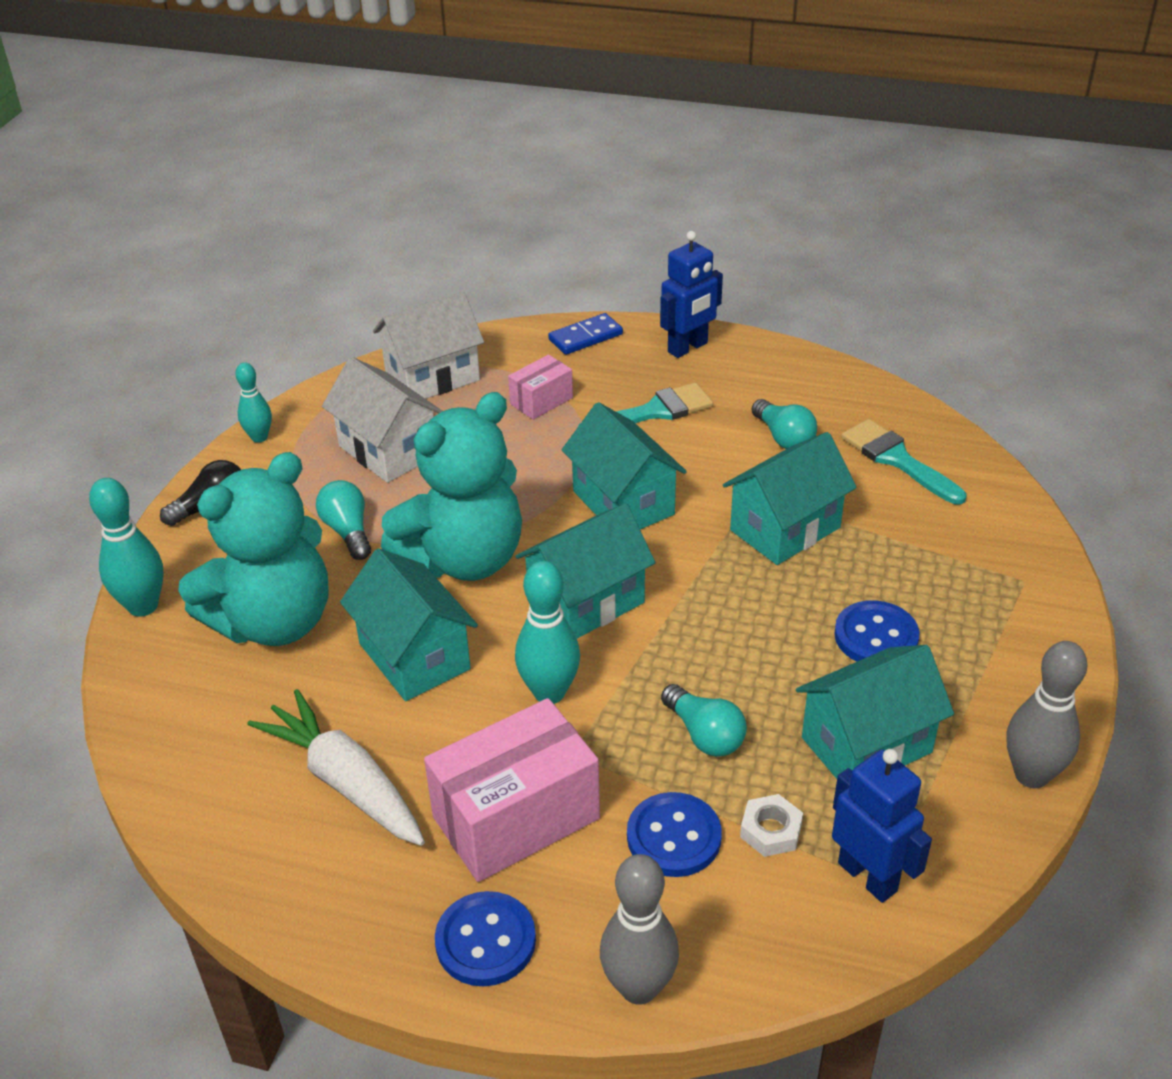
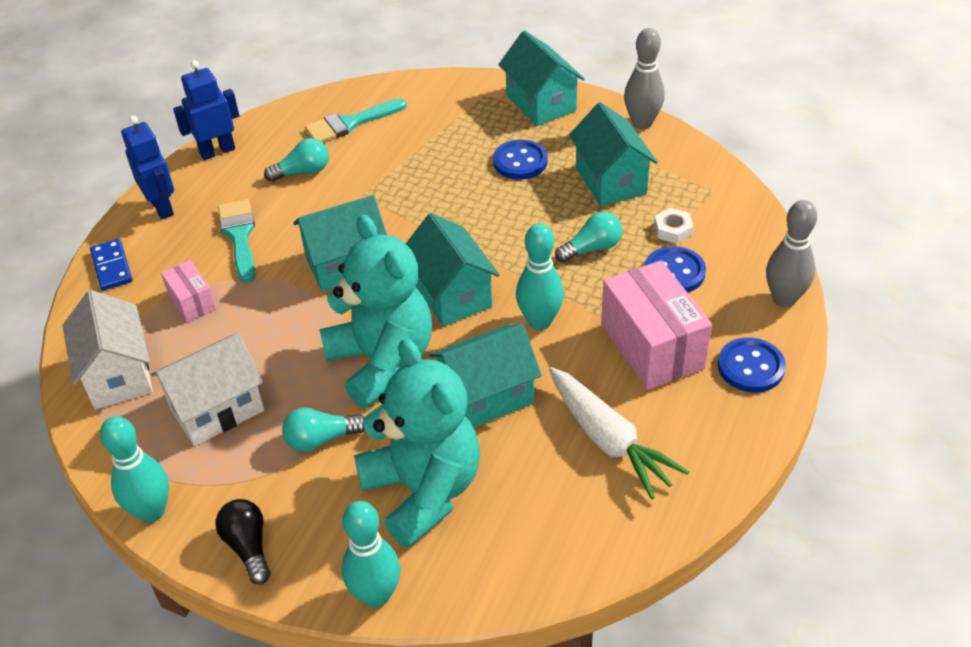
camera: 80 degrees left, 5 degrees up
turquoise bowling pin [235,362,272,443] -> turquoise bowling pin [100,416,169,523], size x1.59
white carrot [247,689,425,846] -> white carrot turned 90 degrees counterclockwise [549,367,689,499]
turquoise house [723,432,857,565] -> turquoise house moved to [498,30,585,126]
blue robot [832,749,932,903] -> blue robot moved to [173,60,239,160]

